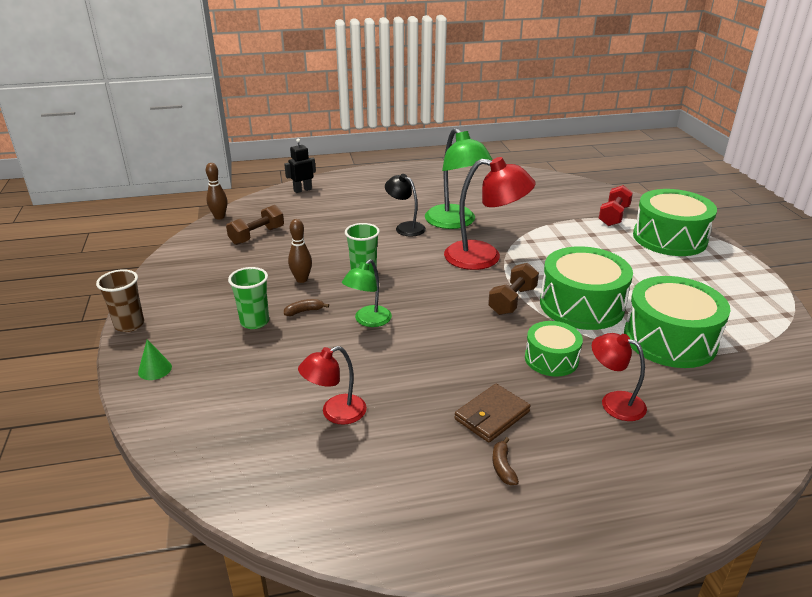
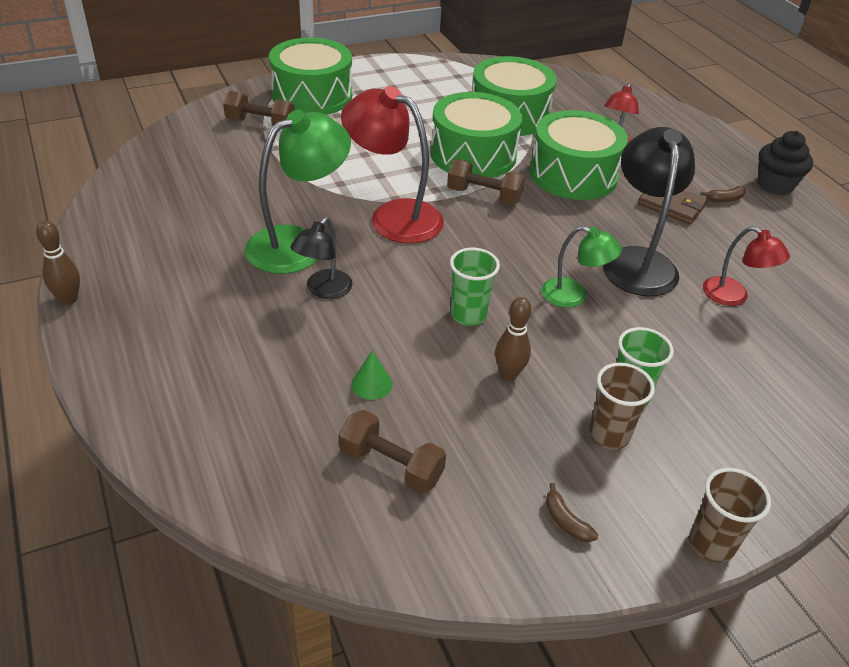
camera: 105 degrees left, 10 degrees up
green cone [138,339,172,380] -> green cone moved to [351,350,392,400]
brown bowling pin [206,163,227,220] -> brown bowling pin moved to [36,221,80,305]
black robot [284,138,316,193] -> none
brown banana [284,299,329,316] -> brown banana moved to [546,483,598,543]
red lamp [444,157,536,270] -> red lamp turned 60 degrees counterclockwise [341,86,444,244]
green drum [525,321,583,376] -> green drum [530,110,628,200], size x1.74
red dumbbell [599,185,633,226] -> brown dumbbell [223,91,295,129]
none -> brown cup [589,363,655,450]
none -> black lamp [603,127,695,296]
none -> black cupcake [758,131,813,195]

